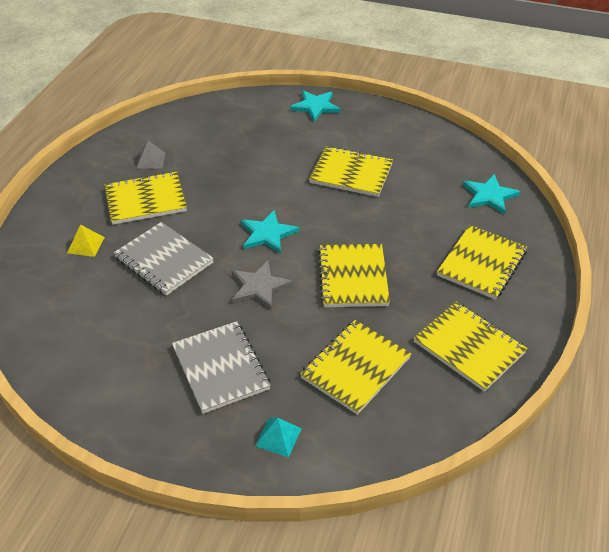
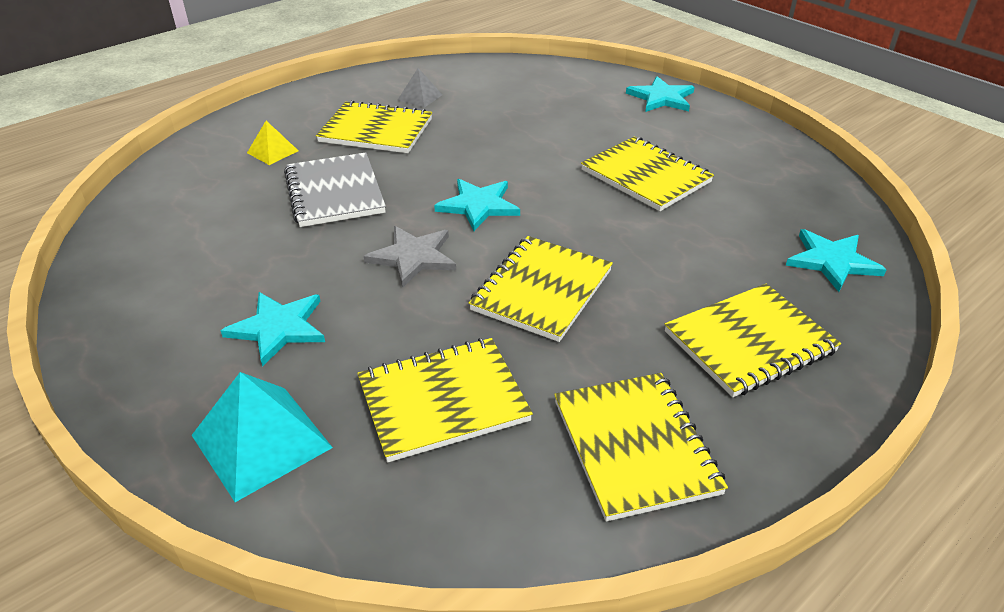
camera: 30 degrees right, 5 degrees down
grey notebook [172,321,271,414] -> turquoise star [220,292,325,367]
turquoise pyramid [255,418,302,458] -> turquoise pyramid [192,372,333,502], size x1.83

